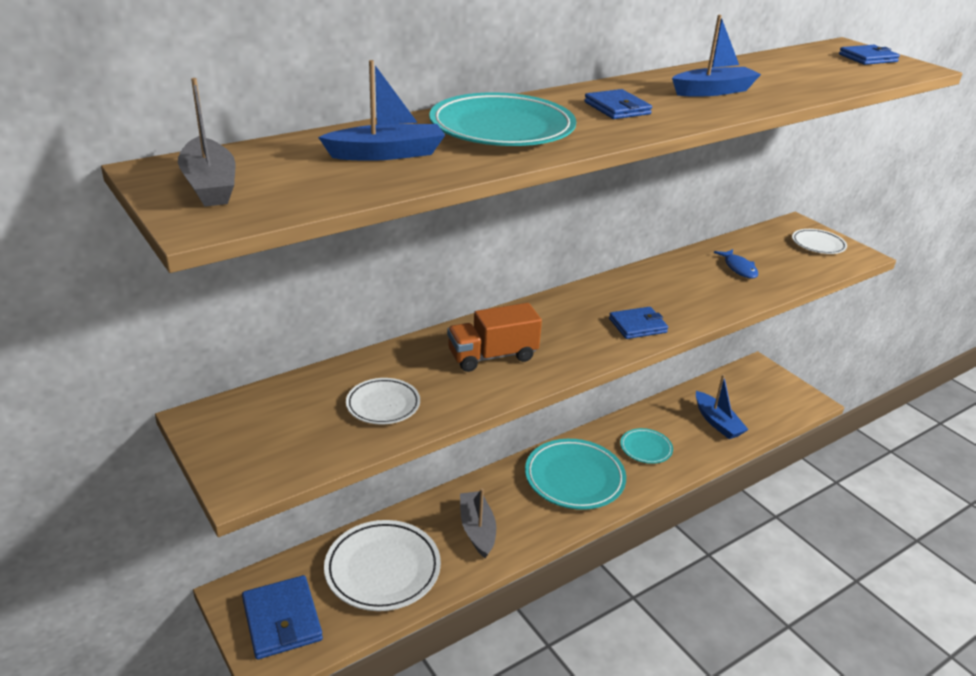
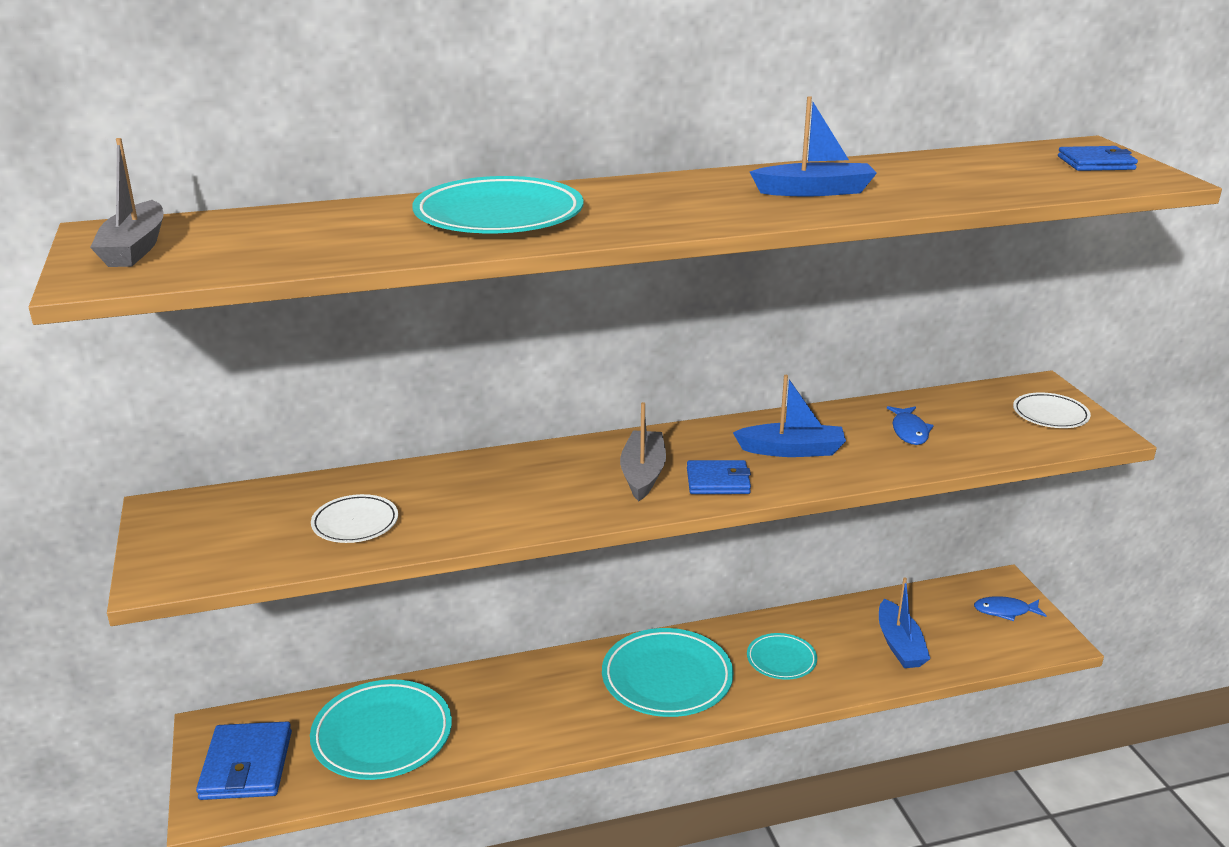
camera: 20 degrees right, 5 degrees down
blue boat [318,60,445,161] -> blue boat moved to [733,375,846,457]
white plate [324,520,441,611] -> turquoise plate [310,679,452,780]
orange truck [447,303,542,372] -> none
grey boat [460,488,496,558] -> grey boat moved to [620,402,666,501]
blue wallet [584,89,652,119] -> none
none -> blue fish [974,596,1047,621]

